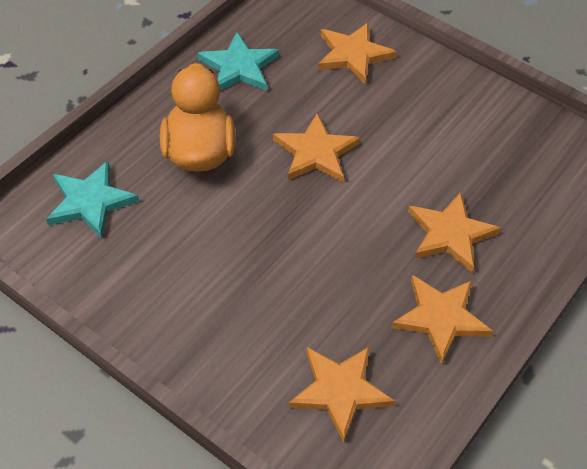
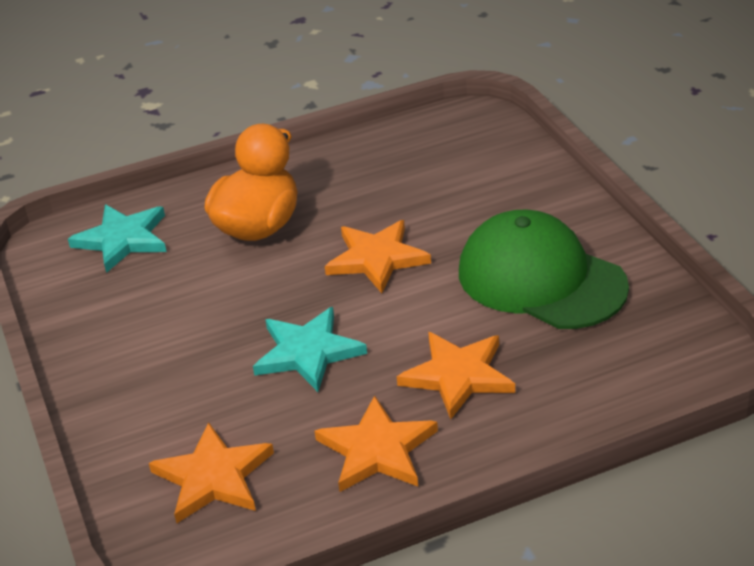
camera: 35 degrees right, 15 degrees down
turquoise star [198,32,279,91] -> turquoise star moved to [253,307,367,392]
orange star [318,23,396,84] -> none
none -> green cap [459,210,629,329]

